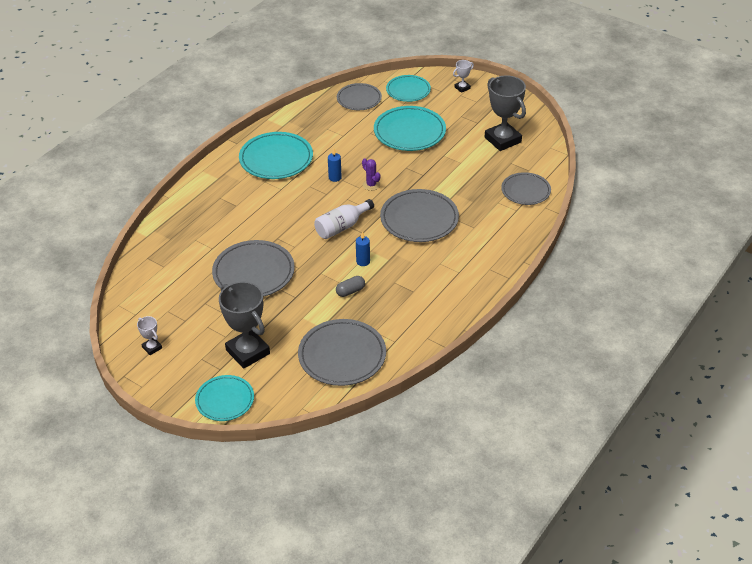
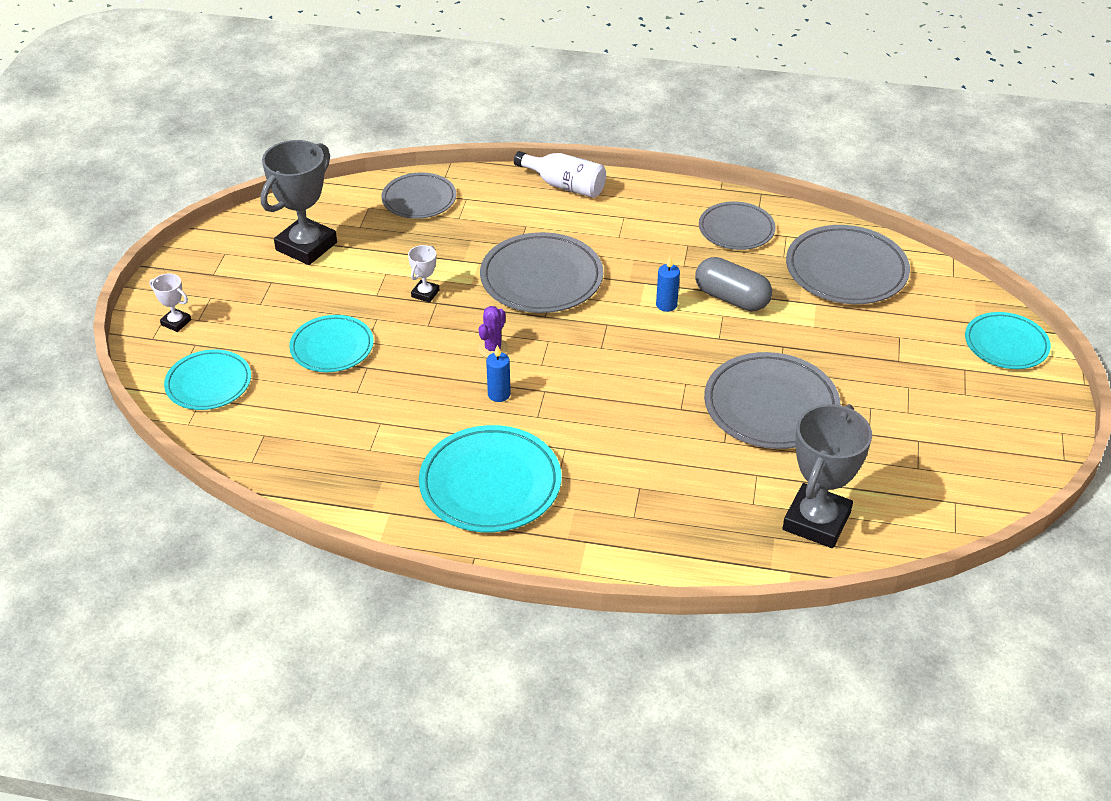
camera: 115 degrees left, 0 degrees up
white trophy [137,316,162,355] -> white trophy moved to [408,245,439,303]
grey trophy [219,281,270,369] -> grey trophy moved to [783,404,872,548]
white bottle [314,199,374,239] -> white bottle moved to [514,151,606,198]
grey capsule [336,276,365,297] -> grey capsule [695,257,772,312], size x1.72
grey plate [337,83,382,110] -> grey plate moved to [699,202,776,250]
turquoise plate [374,106,446,151] -> turquoise plate [289,315,374,372], size x0.65

